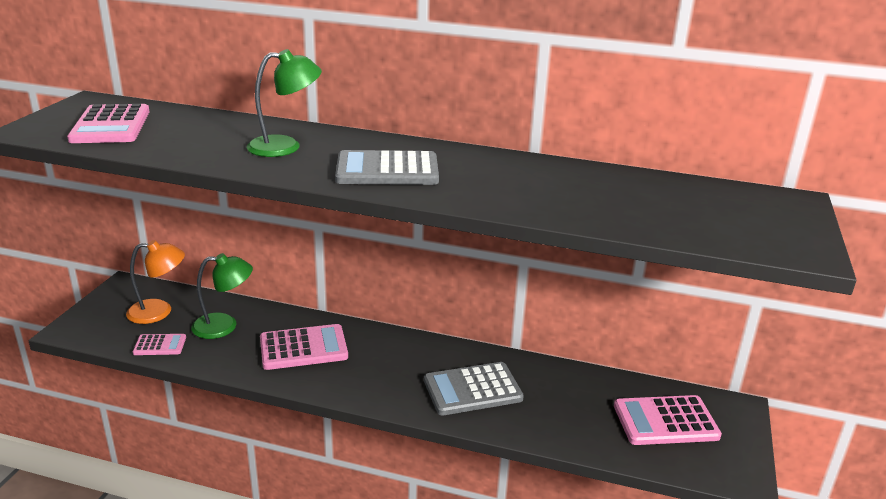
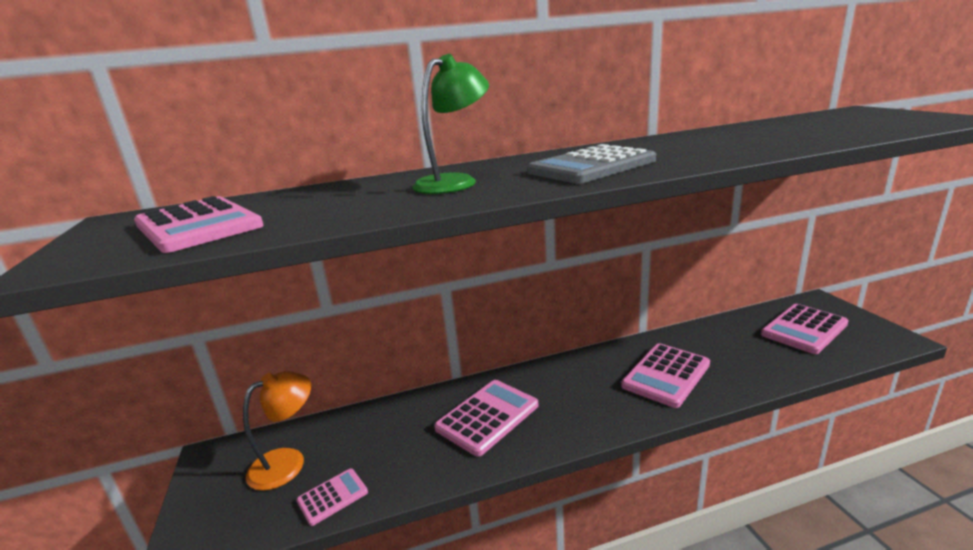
camera: 30 degrees left, 5 degrees down
green lamp [191,253,253,339] -> none
grey calculator [424,362,524,415] -> pink calculator [621,343,710,408]

